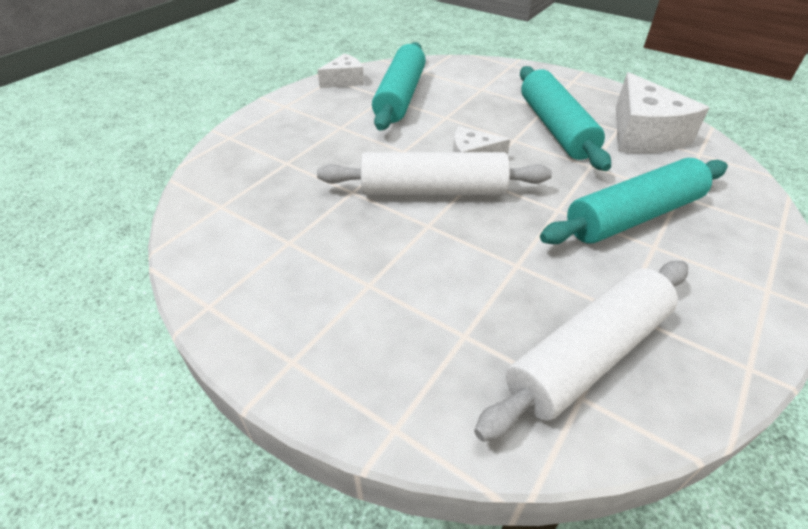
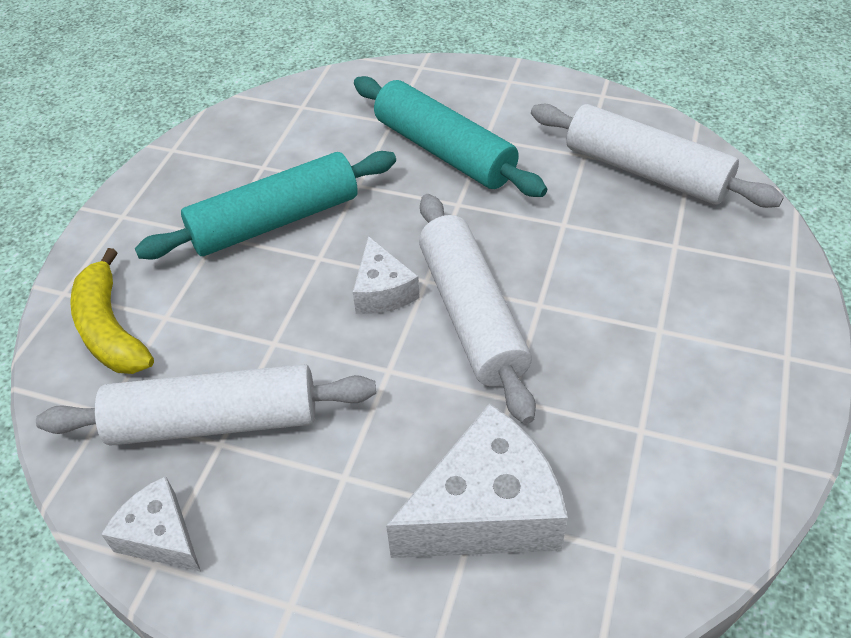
camera: 105 degrees left, 5 degrees up
turquoise rolling pin [372,42,426,130] -> white rolling pin [36,364,376,446]
white cheese [616,72,709,153] -> white cheese moved to [386,403,568,558]
none -> yellow banana [70,248,154,374]

